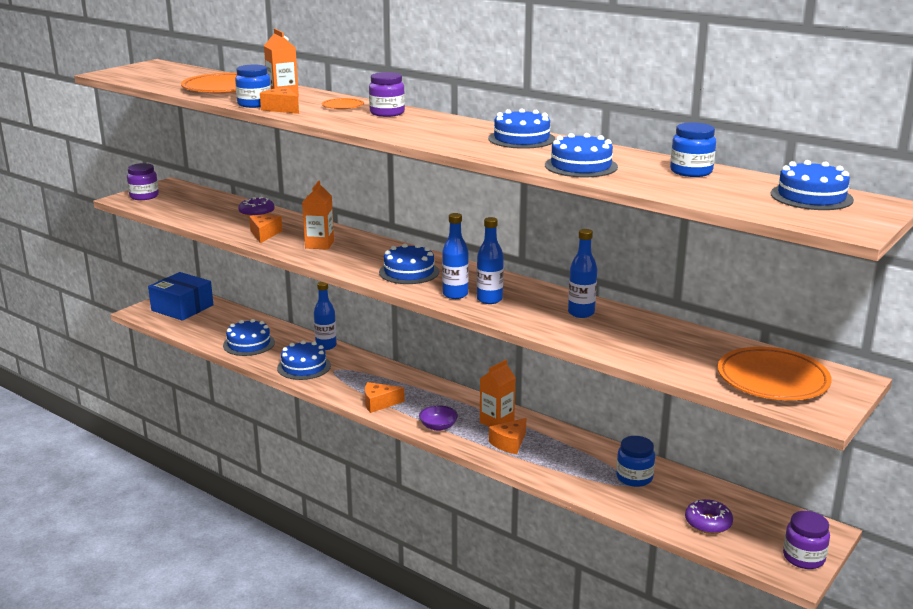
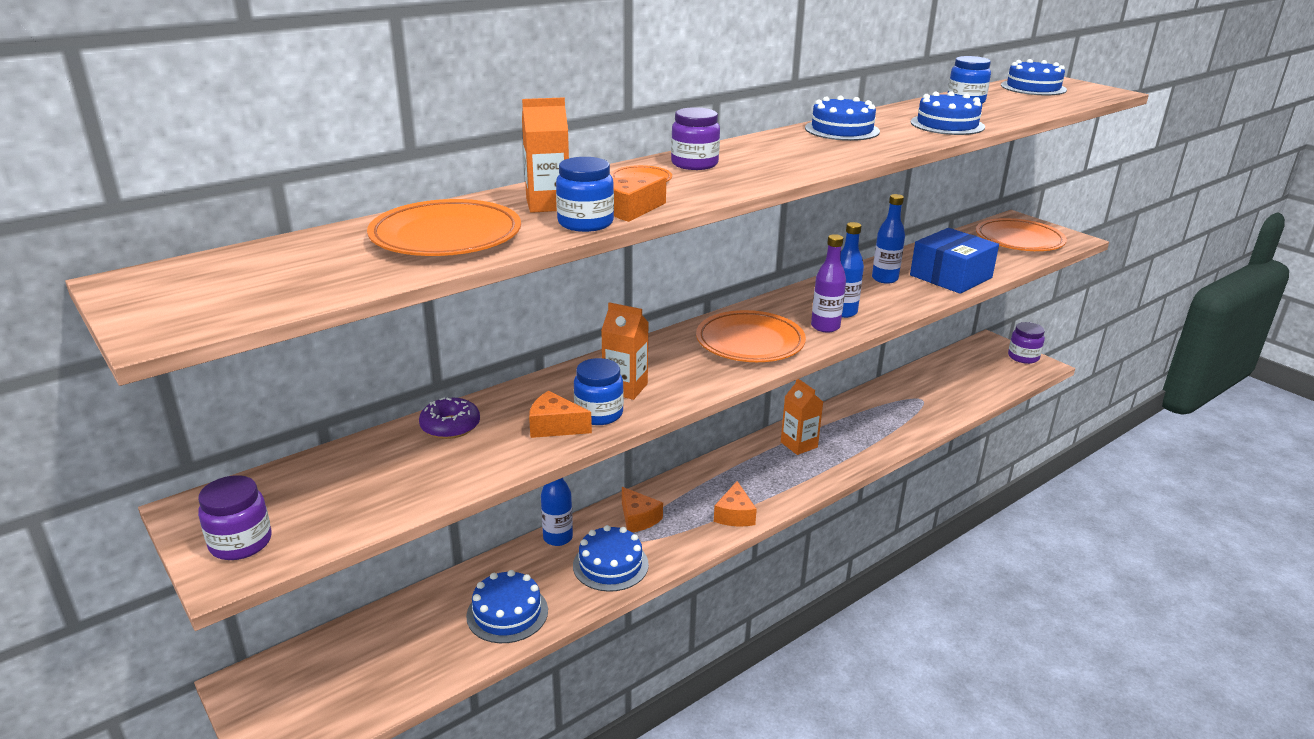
camera: 75 degrees left, 5 degrees up
blue box [148,272,213,321] -> blue box moved to [910,228,999,294]
blue cake [379,243,439,284] -> orange plate [696,310,806,362]
purple bowl [419,406,458,431] -> none
blue bottle [442,213,469,299] -> purple bottle [811,234,846,332]
orange cheese [489,418,526,454] -> orange cheese moved to [622,487,663,532]
blue jar [616,436,655,487] -> blue jar moved to [574,358,624,425]
purple donut [685,499,733,534] -> none

